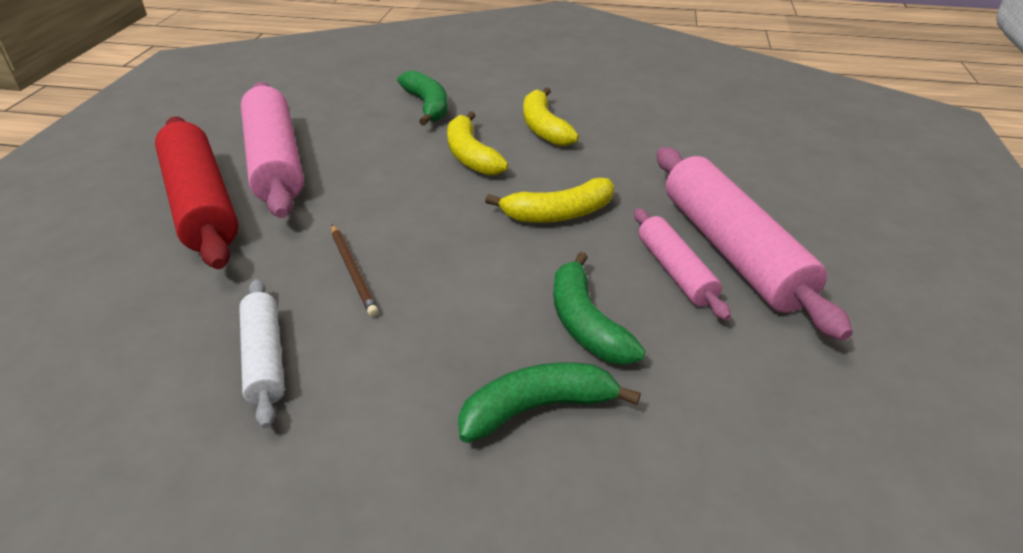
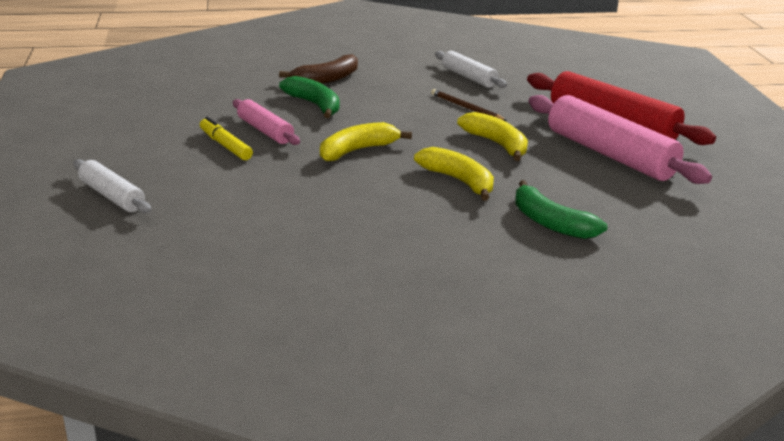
camera: 160 degrees right, 10 degrees down
green banana [458,362,641,443] -> brown banana [279,54,358,84]
yellow banana [523,87,579,146] -> yellow banana moved to [457,112,528,161]
pink rolling pin [657,147,853,341] -> yellow marker [200,117,253,160]
none -> white rolling pin [73,159,152,214]

